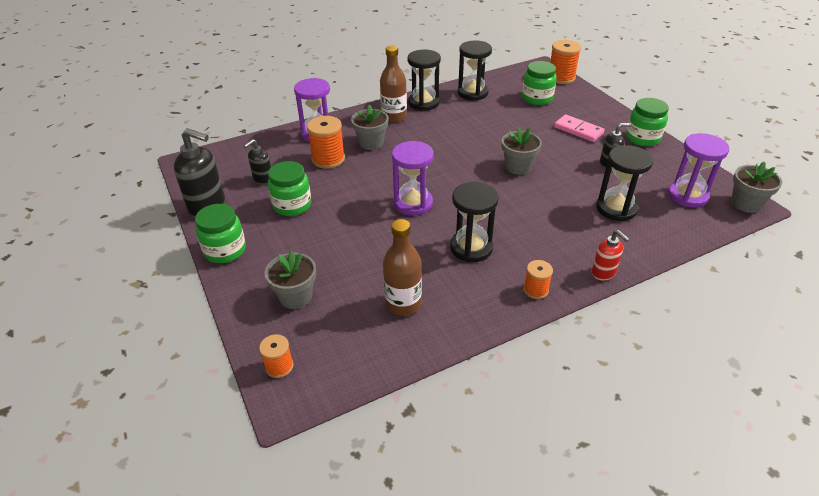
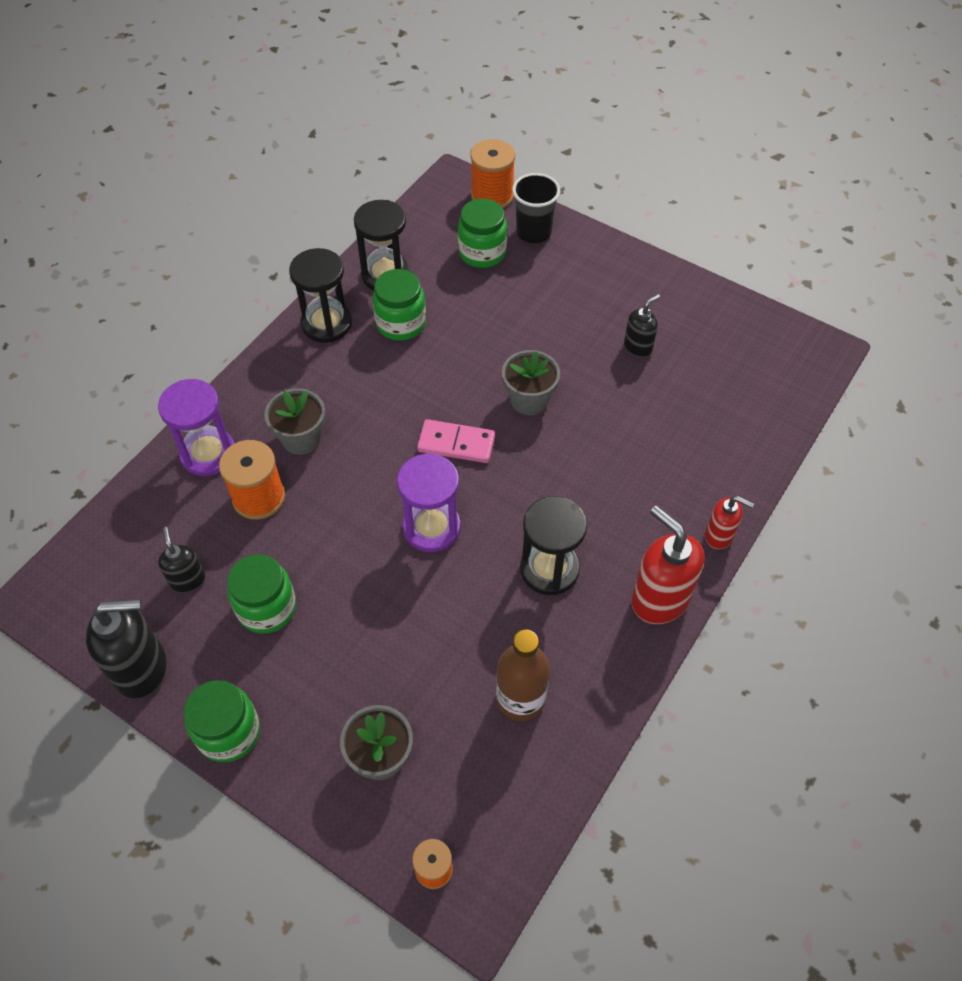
camera: 30 degrees left, 15 degrees up
black soap dispenser [244,139,271,185] -> black soap dispenser turned 150 degrees clockwise [158,527,205,593]
brown bottle [380,46,407,123] -> none
orange spool [523,260,553,299] -> red soap dispenser [631,505,705,624]
pink domino [554,115,605,142] -> pink domino moved to [417,419,495,463]
black hourglass [596,145,653,221] -> none
green jar [626,98,669,146] -> green jar moved to [373,269,426,341]
purple hourglass [668,133,729,208] -> none
grey flower pot [731,162,782,213] -> none
none -> black cup [512,173,560,243]

